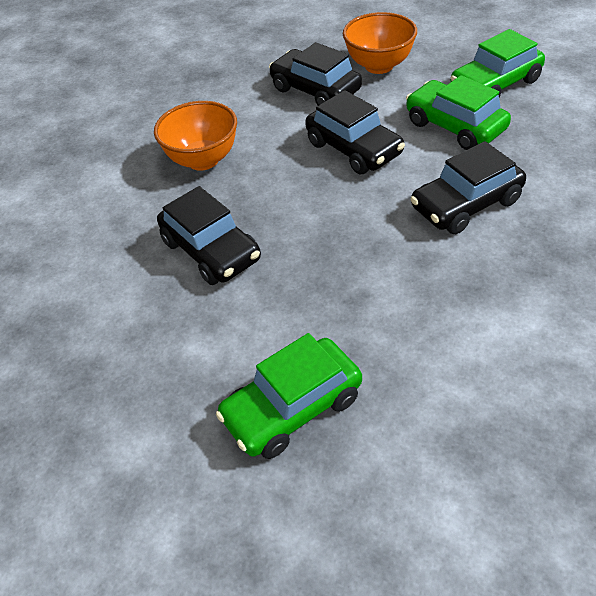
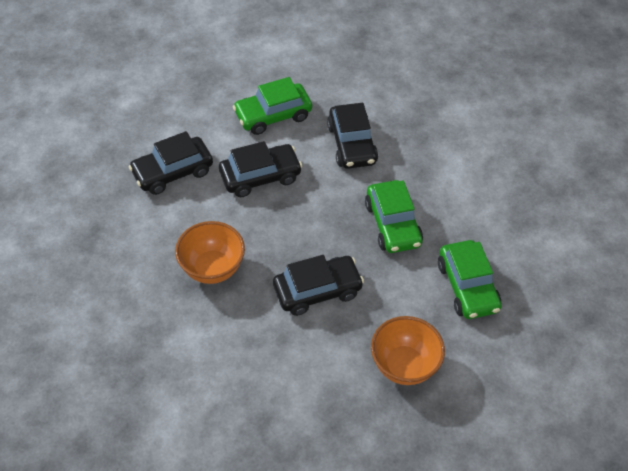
camera: 75 degrees left, 5 degrees up
orange bowl [343,12,417,74] -> orange bowl moved to [371,316,445,385]
green car [451,29,545,97] -> green car moved to [365,180,423,253]

